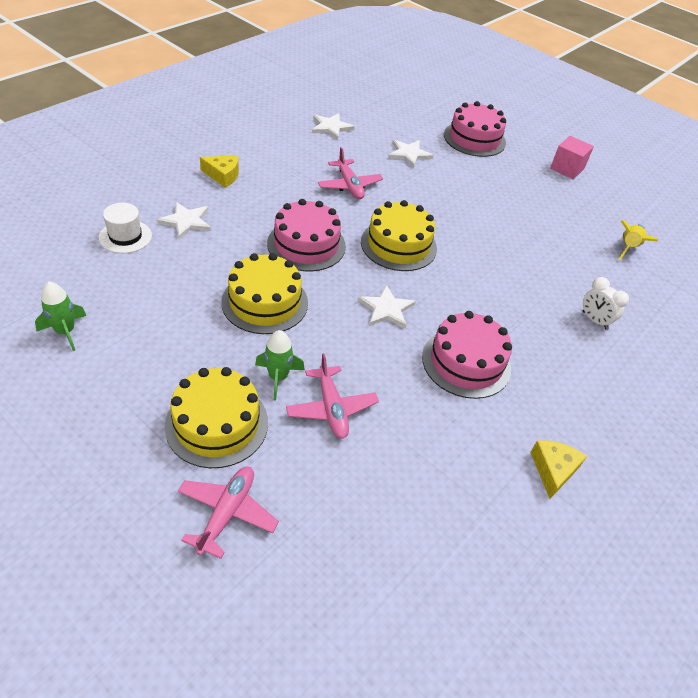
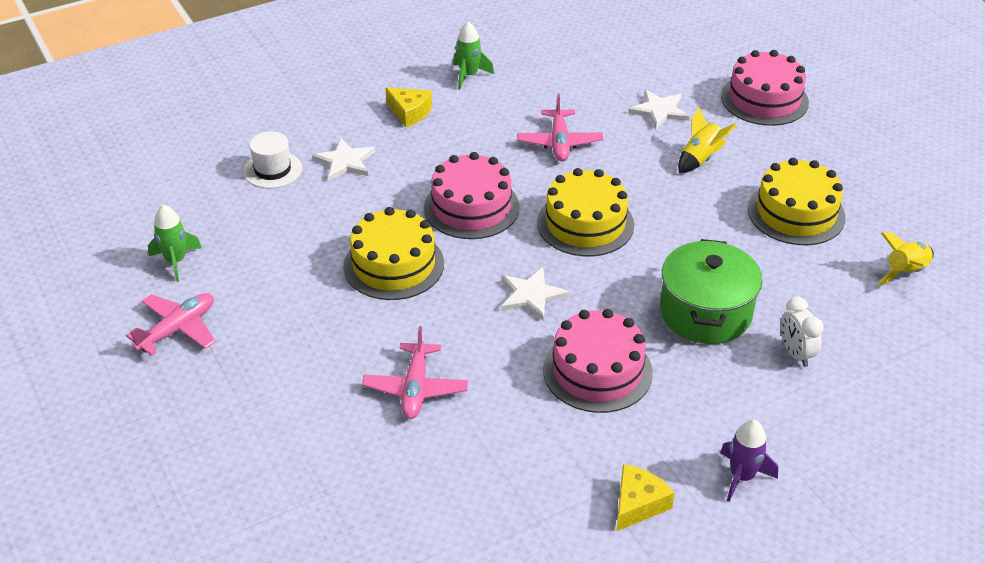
camera: 25 degrees right, 5 degrees down
yellow cake [165,367,268,468] -> yellow cake moved to [748,158,846,245]
pink plane [178,467,279,559] -> pink plane moved to [126,293,215,356]
green rocket [255,330,305,401] -> green rocket moved to [453,22,494,89]
white star [312,113,355,140] -> none
pink cube [550,136,594,179] -> none
none -> green pot [660,239,762,344]
none -> yellow rocket [678,108,737,173]
none -> purple rocket [720,420,778,502]

